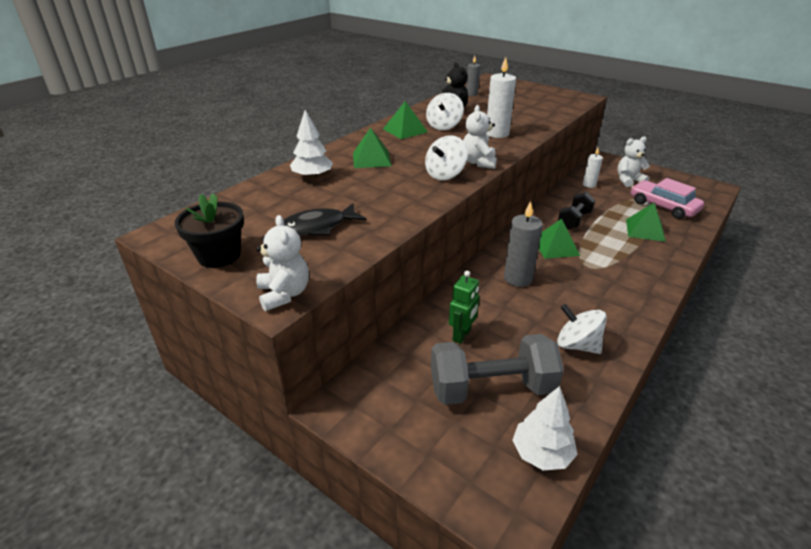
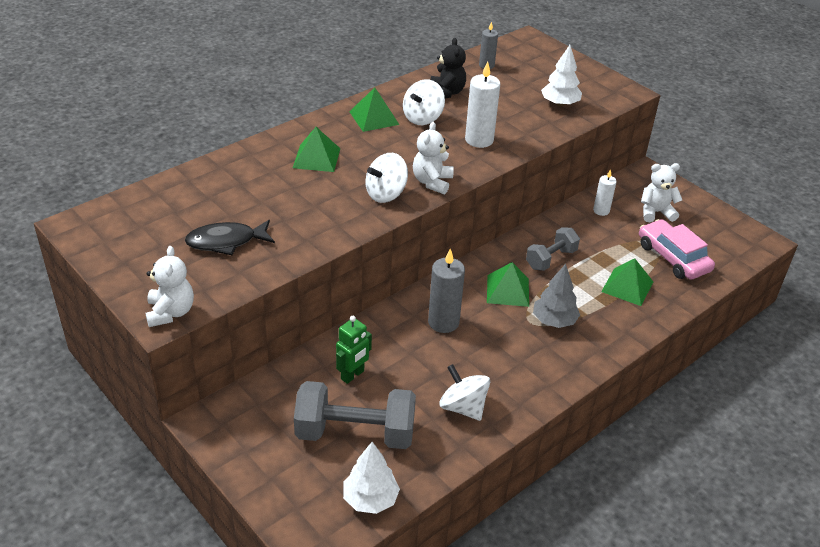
camera: 10 degrees right, 5 degrees up
black flower pot [175,193,244,268] -> none
white tree [290,110,333,179] -> white tree moved to [541,45,582,106]
black dumbbell [558,192,595,229] -> grey dumbbell [526,227,580,271]
none -> grey tree [533,264,580,328]

